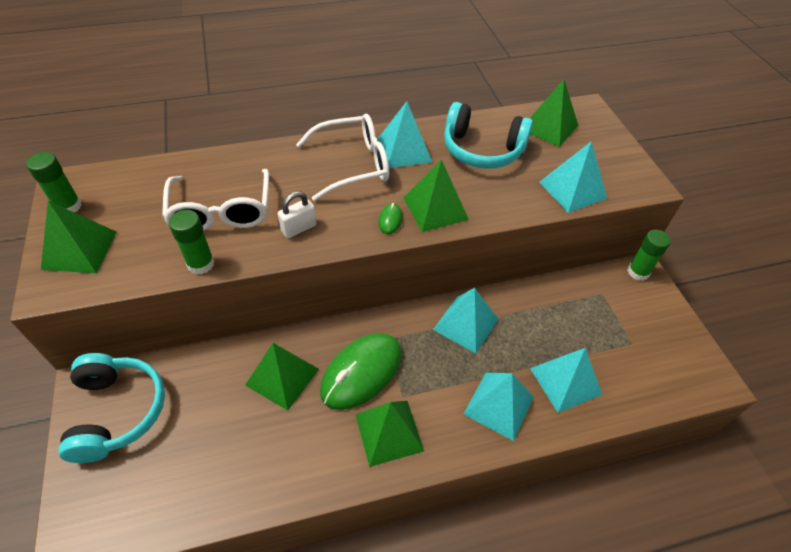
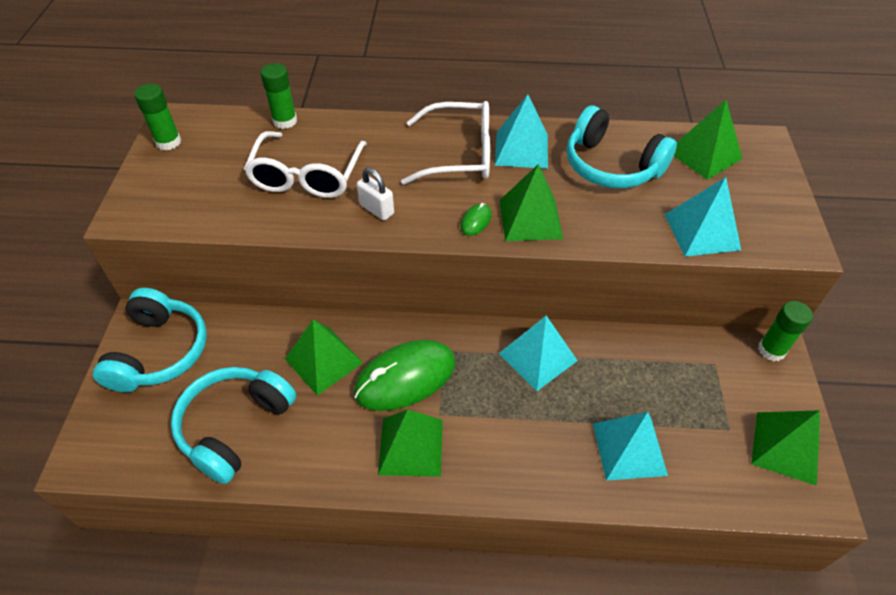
camera: 20 degrees right, 0 degrees up
green pyramid [41,201,117,273] -> green pyramid moved to [751,410,820,486]
green glue stick [169,210,215,275] -> green glue stick moved to [260,63,297,129]
white padlock [278,191,316,238] -> white padlock turned 60 degrees clockwise [357,167,394,220]
turquoise pyramid [464,373,534,441] -> none
none -> turquoise headphones [171,367,296,484]

